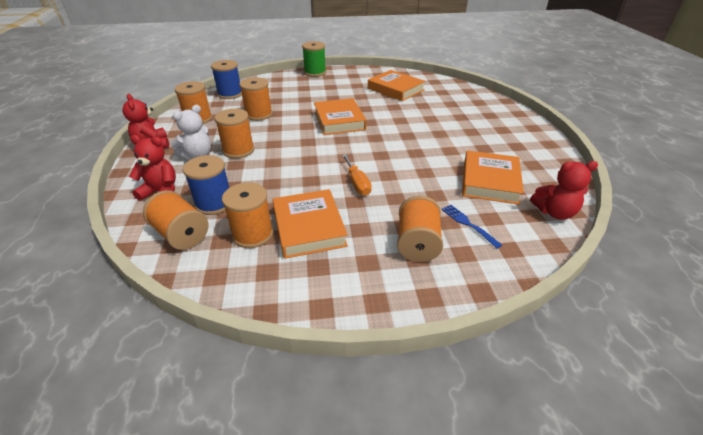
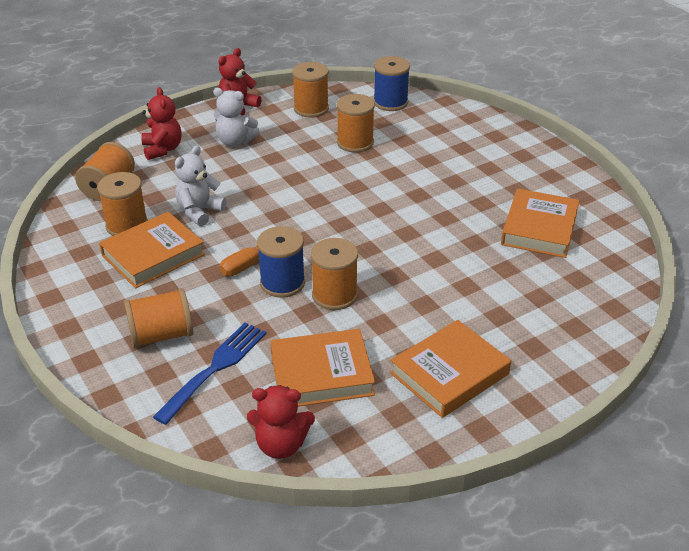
camera: 65 degrees right, 0 degrees up
blue spool [183,155,229,215] -> blue spool moved to [257,226,305,298]
orange spool [214,109,254,159] -> orange spool moved to [311,238,358,310]
green spool [302,41,326,77] -> none
orange book [314,98,367,135] -> orange book moved to [390,320,511,418]
blue fork [441,205,502,249] -> blue fork [153,322,267,425], size x1.67
red teddy bear [530,161,598,220] -> red teddy bear turned 60 degrees counterclockwise [247,385,315,459]
none -> white teddy bear [175,146,227,226]

